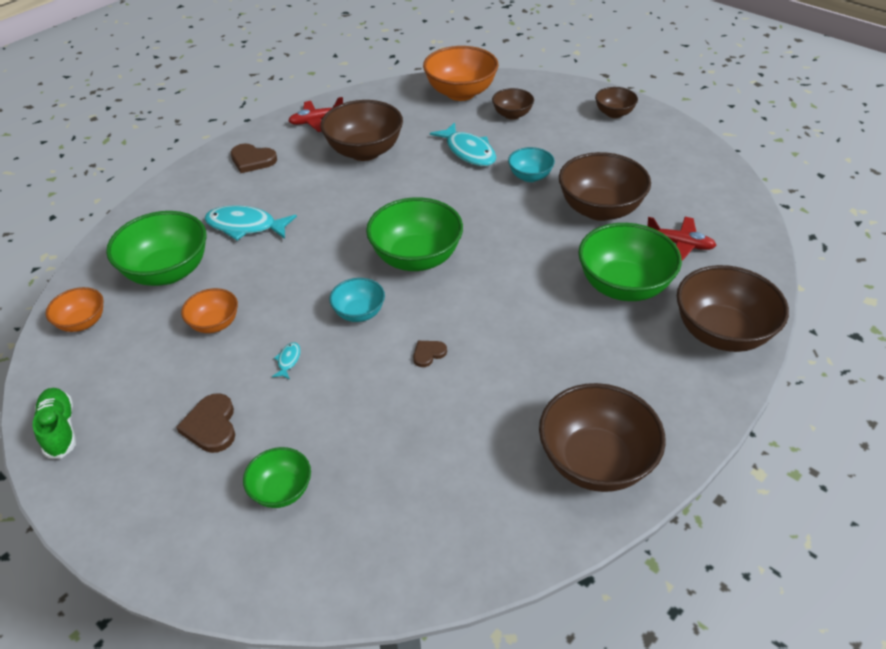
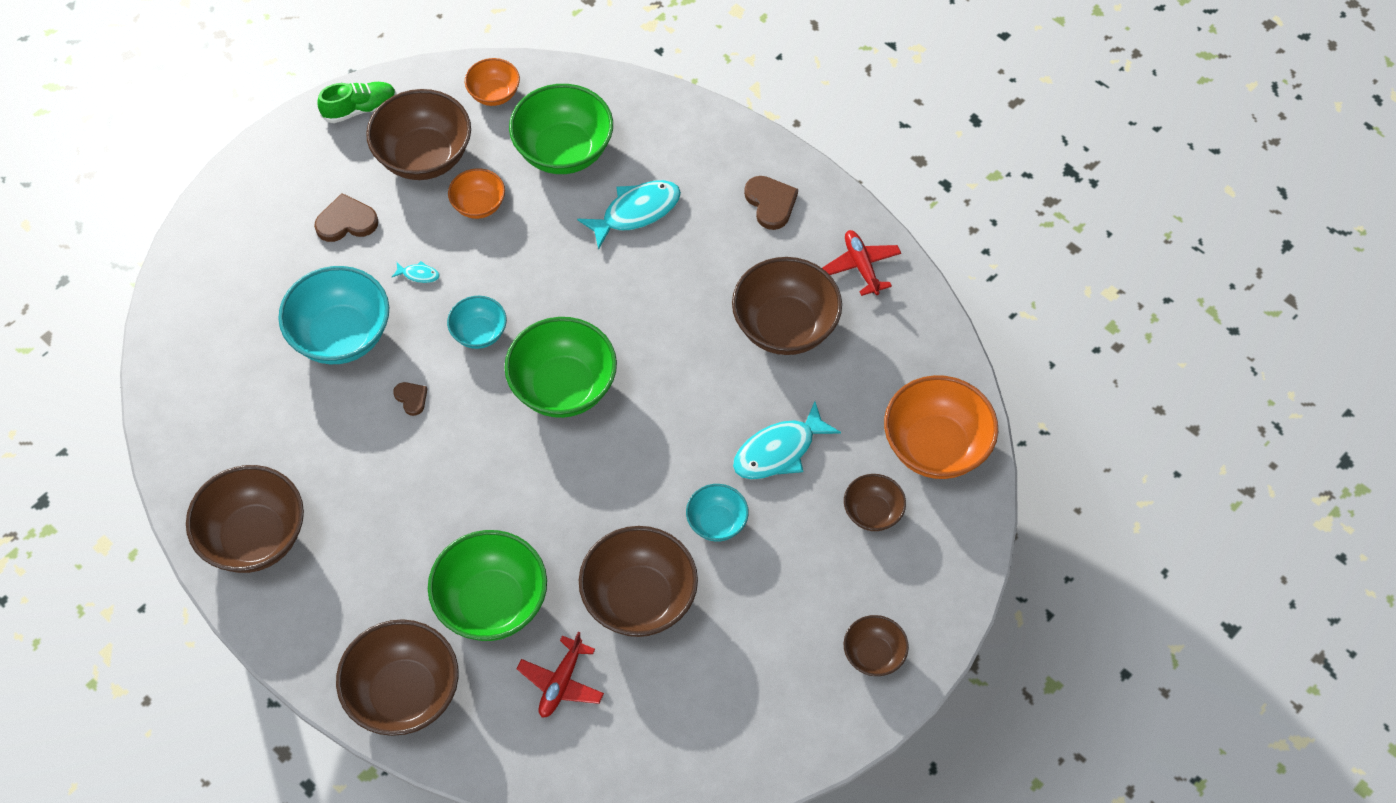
camera: 90 degrees right, 15 degrees up
turquoise fish [204,205,297,240] -> turquoise fish turned 45 degrees clockwise [577,180,681,250]
brown heart [231,143,277,173] -> brown heart turned 135 degrees clockwise [744,176,798,230]
green bowl [243,447,311,508] -> none
none -> turquoise bowl [278,266,389,364]
none -> brown bowl [366,89,471,180]

